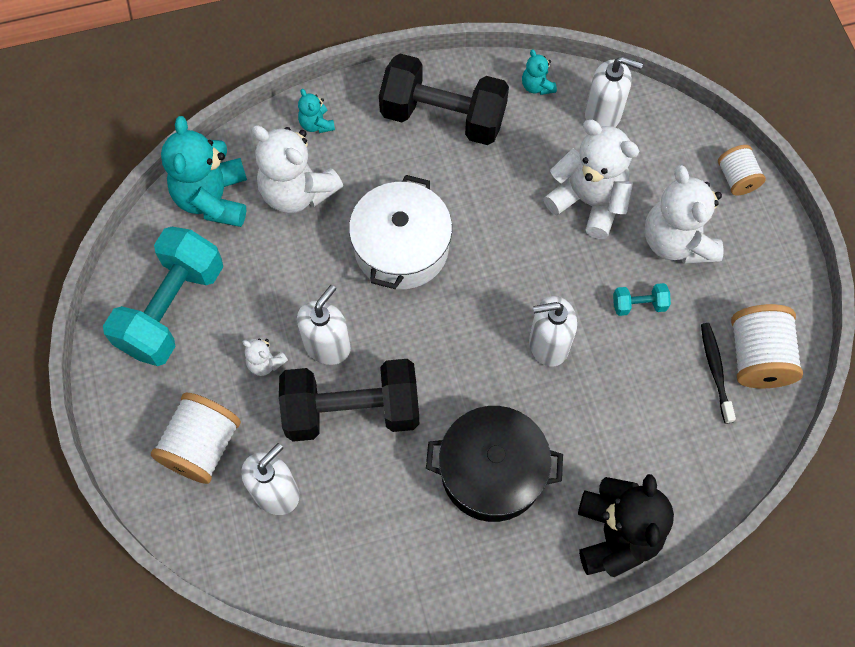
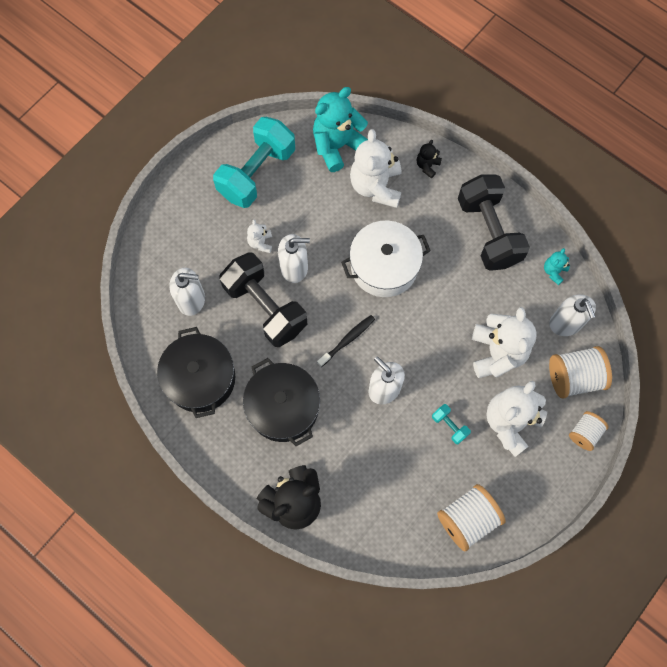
camera: 55 degrees right, 5 degrees up
turquoise dumbbell [103,227,223,366] -> turquoise dumbbell turned 45 degrees counterclockwise [213,117,295,208]
white spool [151,393,241,484] -> white spool moved to [549,346,612,399]
turquoise teddy bear [298,89,335,133] -> black teddy bear [417,140,442,178]
black toothbrush [701,323,736,424] -> black toothbrush moved to [317,315,375,367]
none -> black pot [157,327,235,418]

